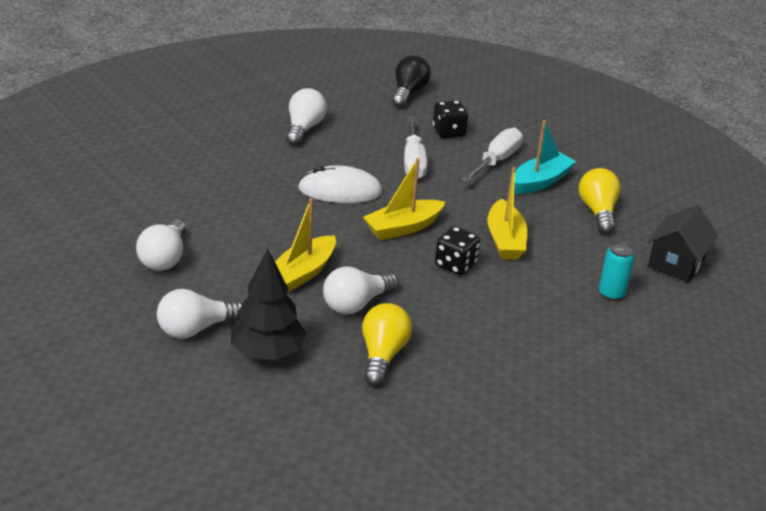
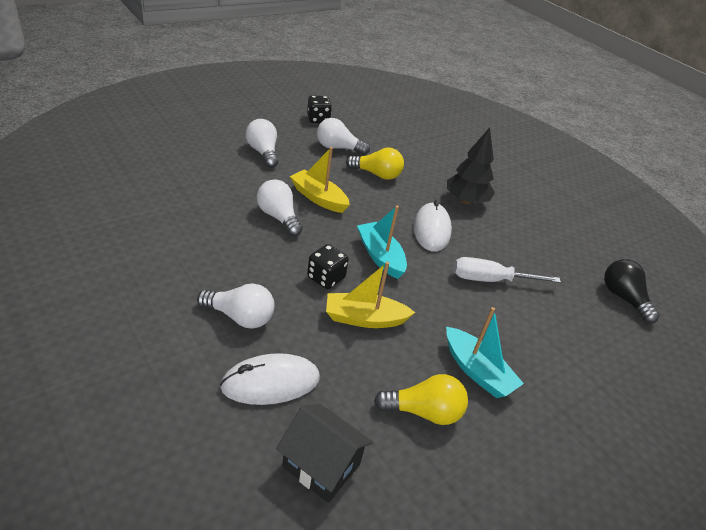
camera: 90 degrees right, 5 degrees up
black tree [231,249,307,360] -> black tree moved to [447,127,495,204]
white light bulb [286,88,327,146] -> white light bulb moved to [197,283,275,329]
yellow light bulb [362,303,412,386] -> yellow light bulb moved to [346,147,404,180]
yellow boat [363,158,445,240] -> turquoise boat [357,205,407,279]
black light bulb [392,55,431,108] -> black light bulb turned 135 degrees counterclockwise [604,259,660,323]
black dice [433,101,468,138] -> black dice moved to [307,96,332,123]
white screwdriver [461,128,523,182] -> none
turquoise can [599,242,635,301] -> white mouse [220,353,320,405]

